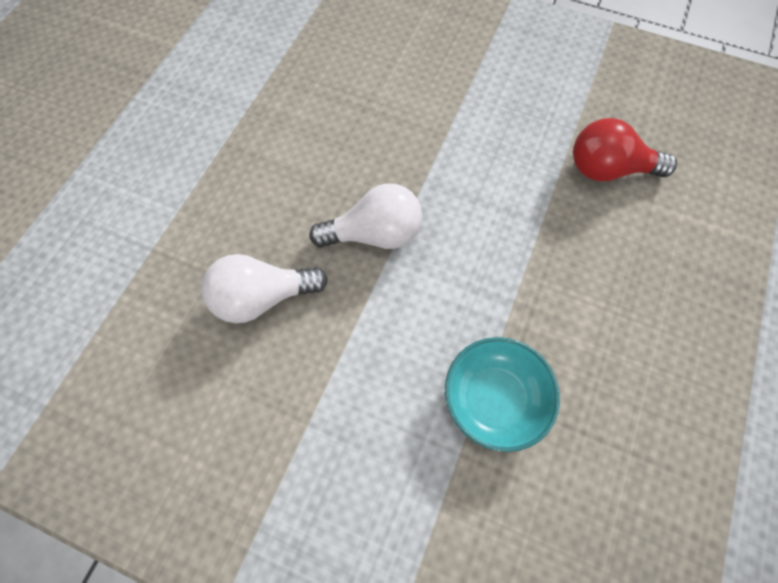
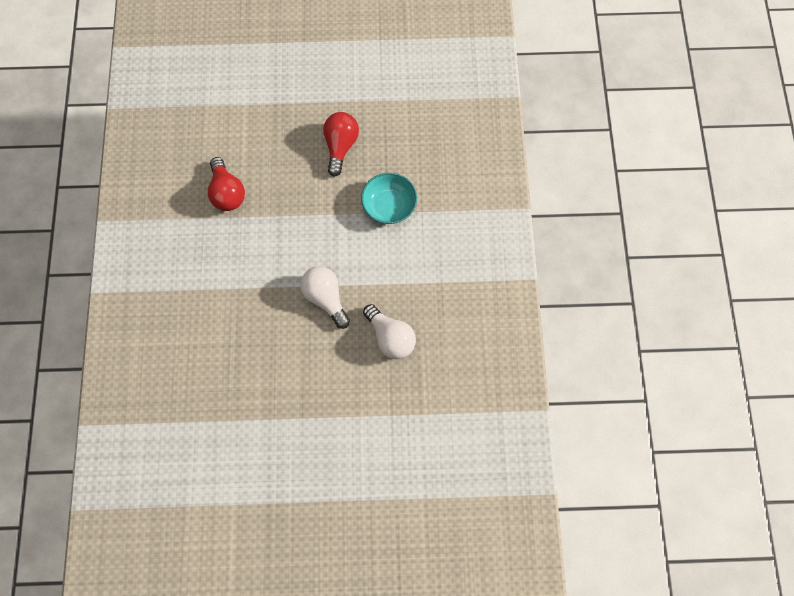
camera: 115 degrees left, 5 degrees up
none -> red light bulb [323,112,359,177]

